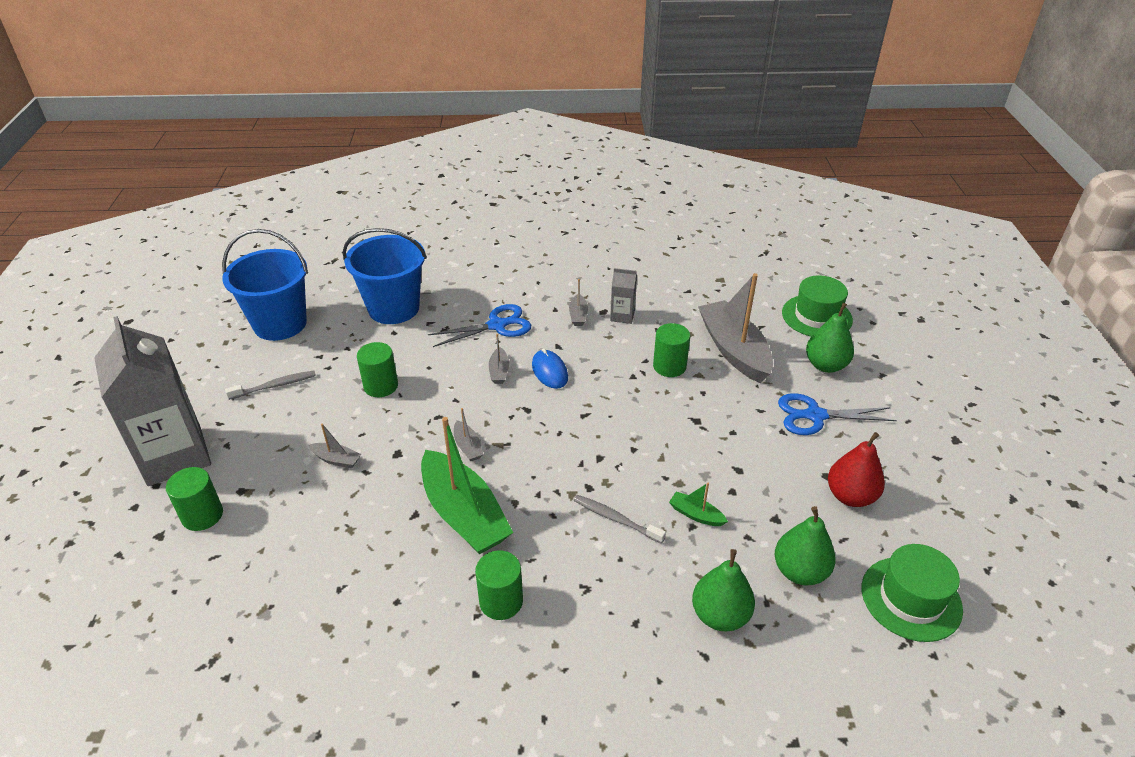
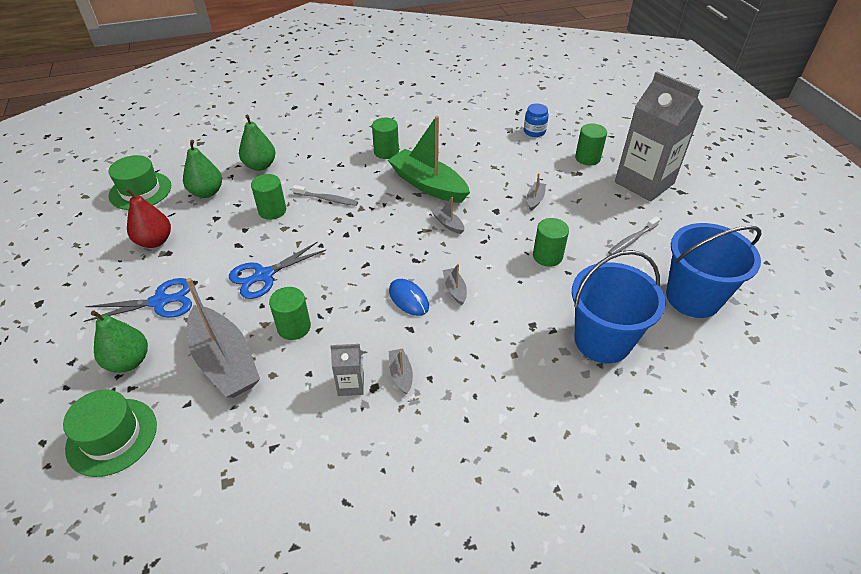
camera: 165 degrees right, 5 degrees up
grey boat [308,423,361,468] -> grey boat turned 105 degrees clockwise [527,173,546,211]
blue scissors [428,304,531,347] -> blue scissors moved to [229,241,326,299]
green boat [669,483,728,526] -> green cylinder [251,174,286,220]
none -> blue jar [524,103,549,137]

